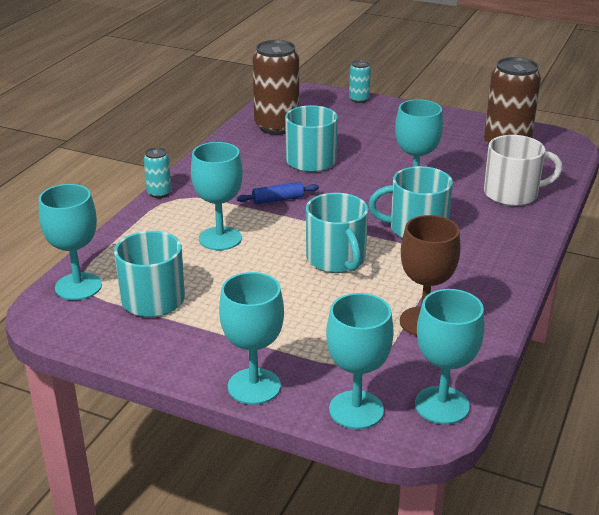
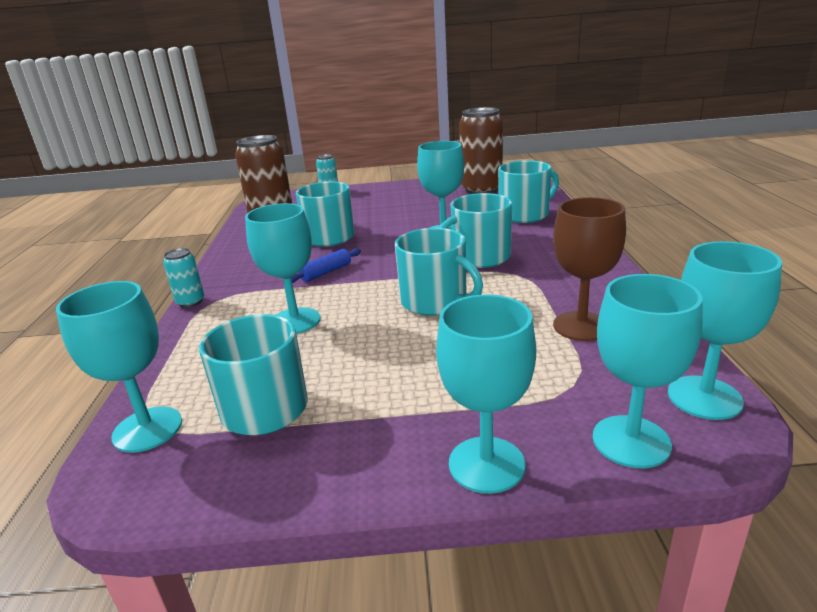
camera: 25 degrees left, 5 degrees down
white mug [484,135,563,206] -> turquoise mug [498,160,559,223]

